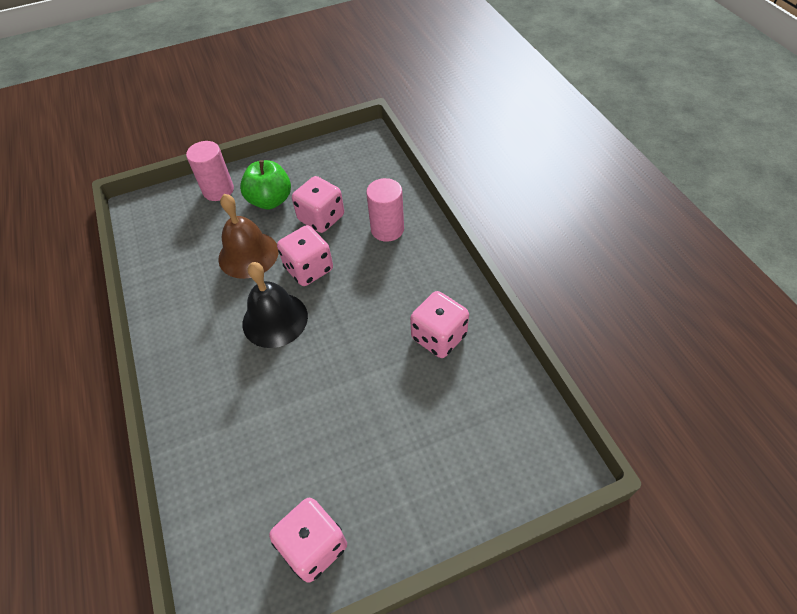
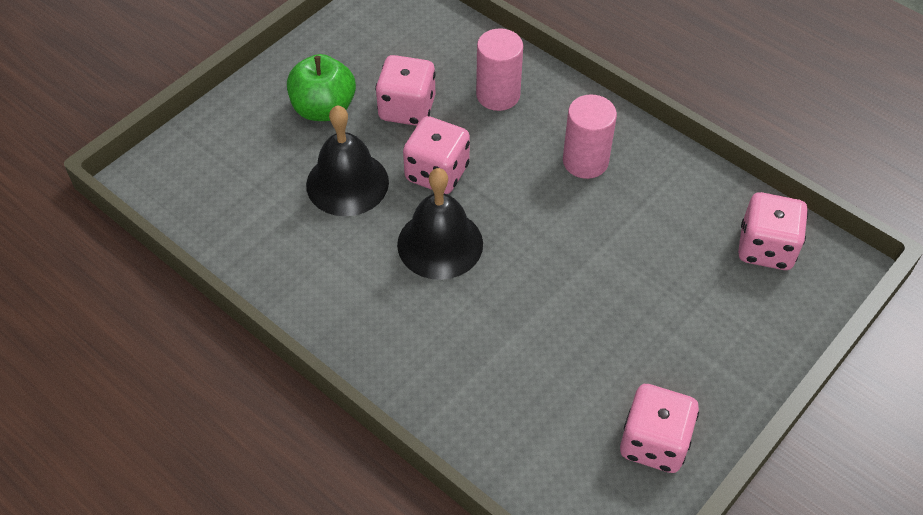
camera: 30 degrees left, 0 degrees up
pink cylinder [186,141,234,201] -> pink cylinder moved to [563,94,617,179]
brown bell [218,194,279,279] -> black bell [306,105,389,216]
pink dice [410,291,469,358] -> pink dice moved to [738,192,808,270]

